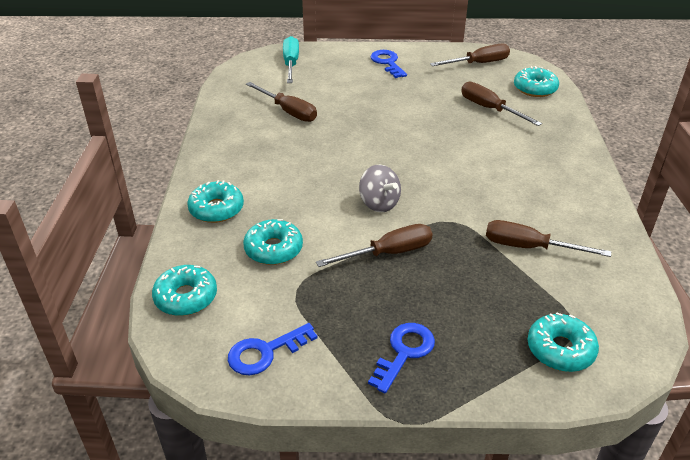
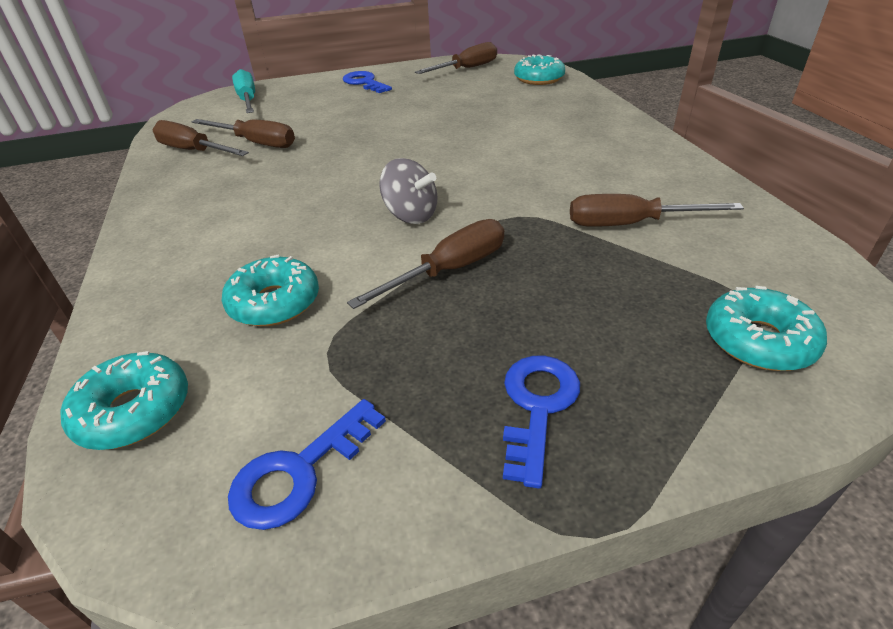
camera: 15 degrees left, 0 degrees up
turquoise donut [187,180,244,223] -> none
brown screwdriver [461,82,542,126] -> brown screwdriver moved to [152,120,249,156]

